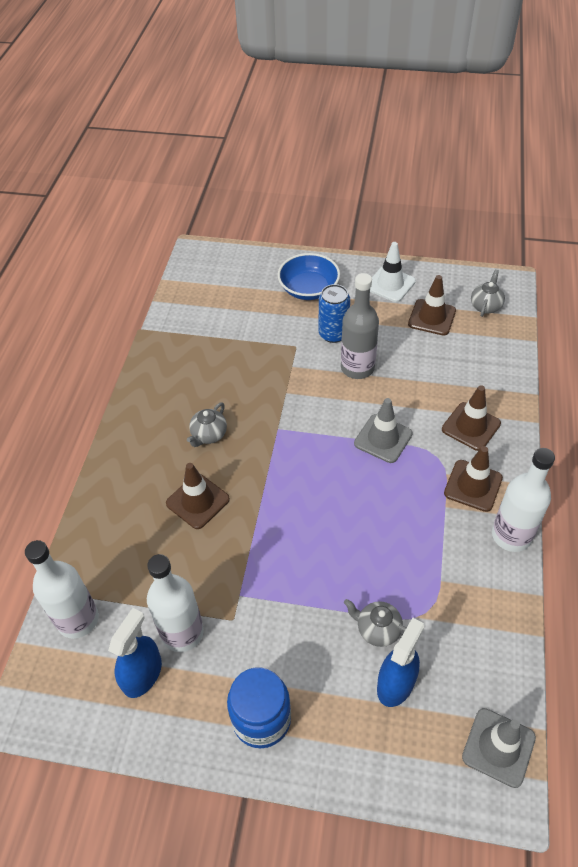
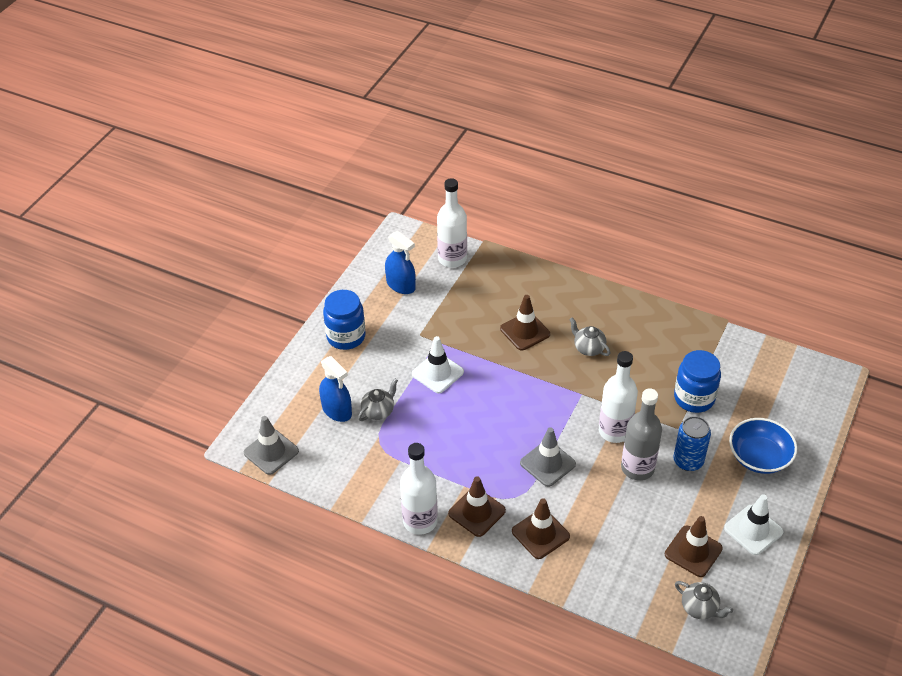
camera: 105 degrees right, 5 degrees down
white bottle [147,554,204,652] -> white bottle moved to [599,351,638,443]
none -> white traffic cone [412,336,464,393]
none -> blue jar [674,350,721,413]

